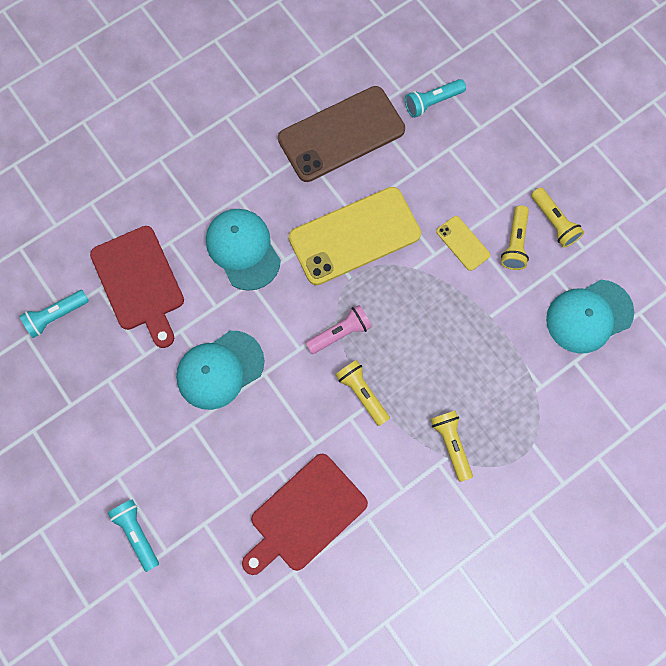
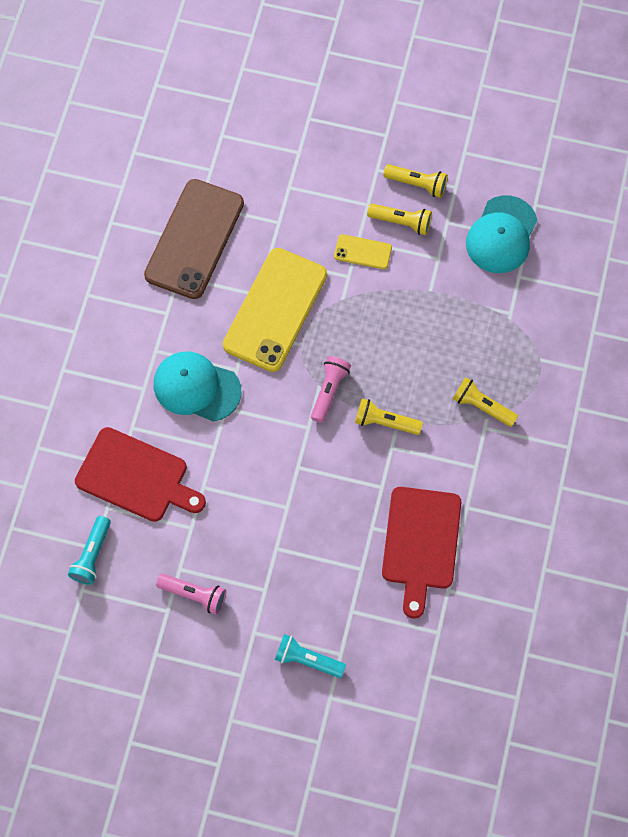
camera: 40 degrees left, 5 degrees down
turquoise cap [176,331,265,410] -> none
turquoise flashlight [405,79,466,118] -> none
yellow flashlight [501,205,529,270] -> yellow flashlight turned 45 degrees counterclockwise [367,204,432,235]
none -> pink flashlight [156,574,226,615]

